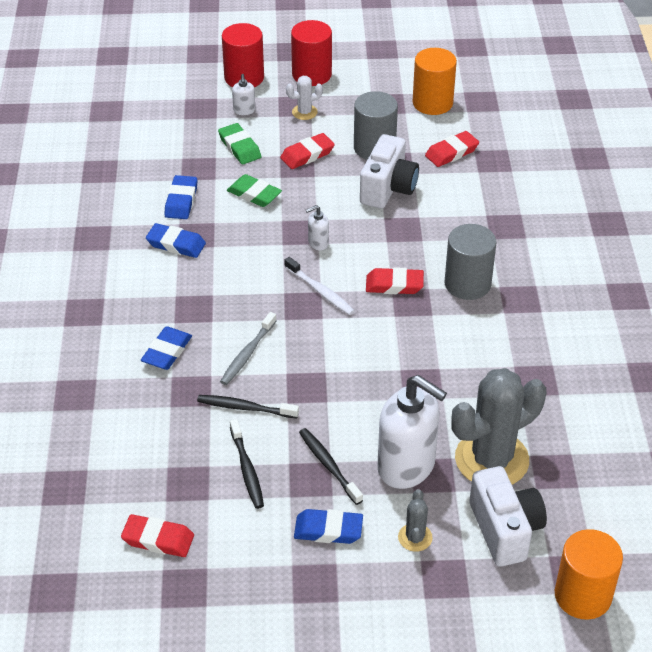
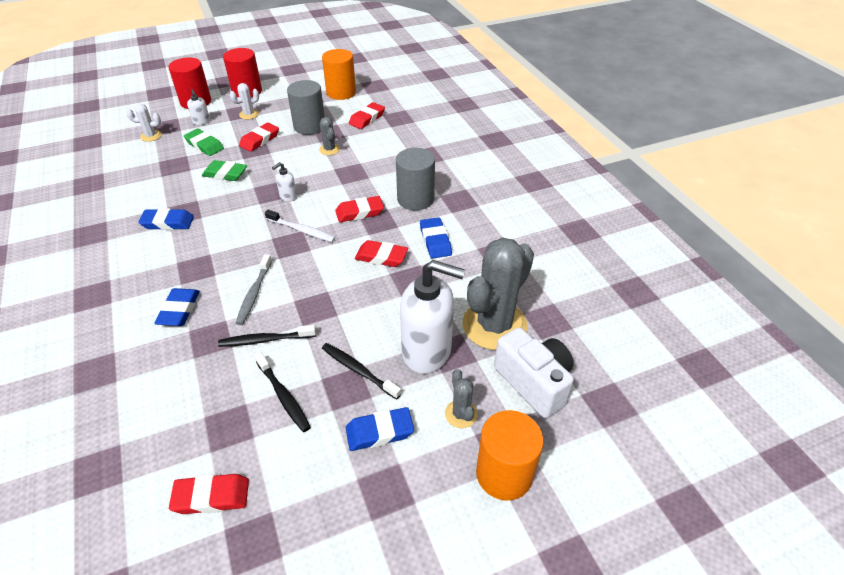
camera: 20 degrees left, 0 degrees up
blue eraser [164,175,198,219] -> blue eraser moved to [420,217,452,259]
white camera [360,134,419,209] -> grey cactus [319,117,340,155]
orange cylinder [555,529,623,620] -> orange cylinder moved to [476,410,544,501]
none -> white cactus [126,104,162,142]
none -> red eraser [355,240,408,267]

